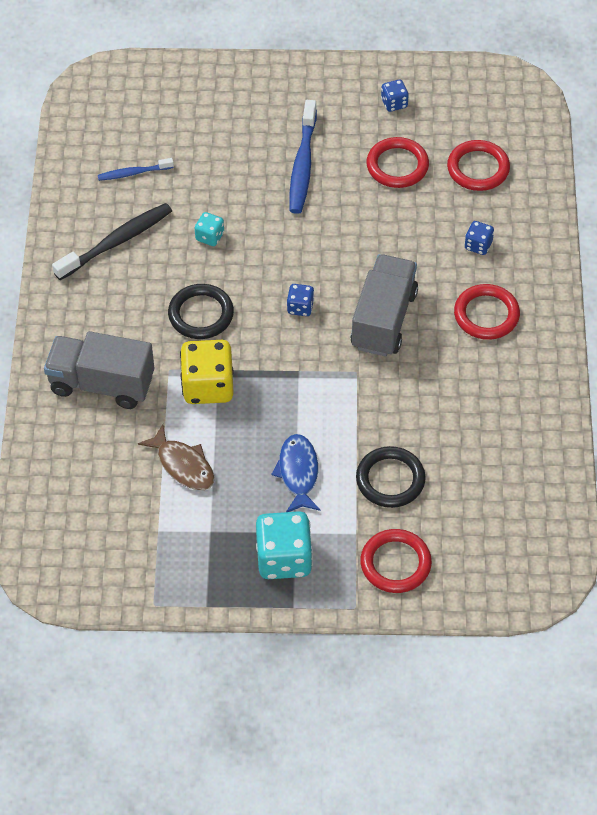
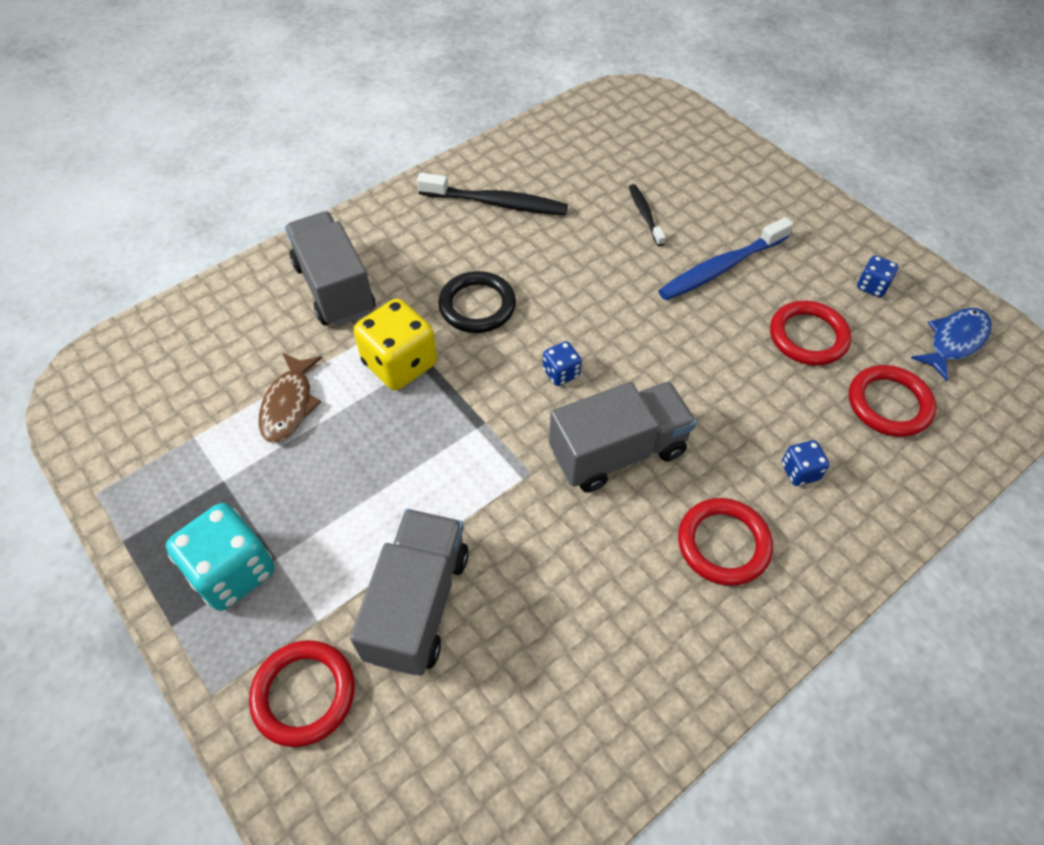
camera: 50 degrees right, 0 degrees up
blue toothbrush [98,158,174,181] -> none
turquoise dice [195,212,224,246] -> none
blue fish [271,434,320,512] -> blue fish moved to [911,308,992,381]
black ring [356,446,426,508] -> grey truck [350,509,469,675]
none -> black toothbrush [629,184,666,247]

